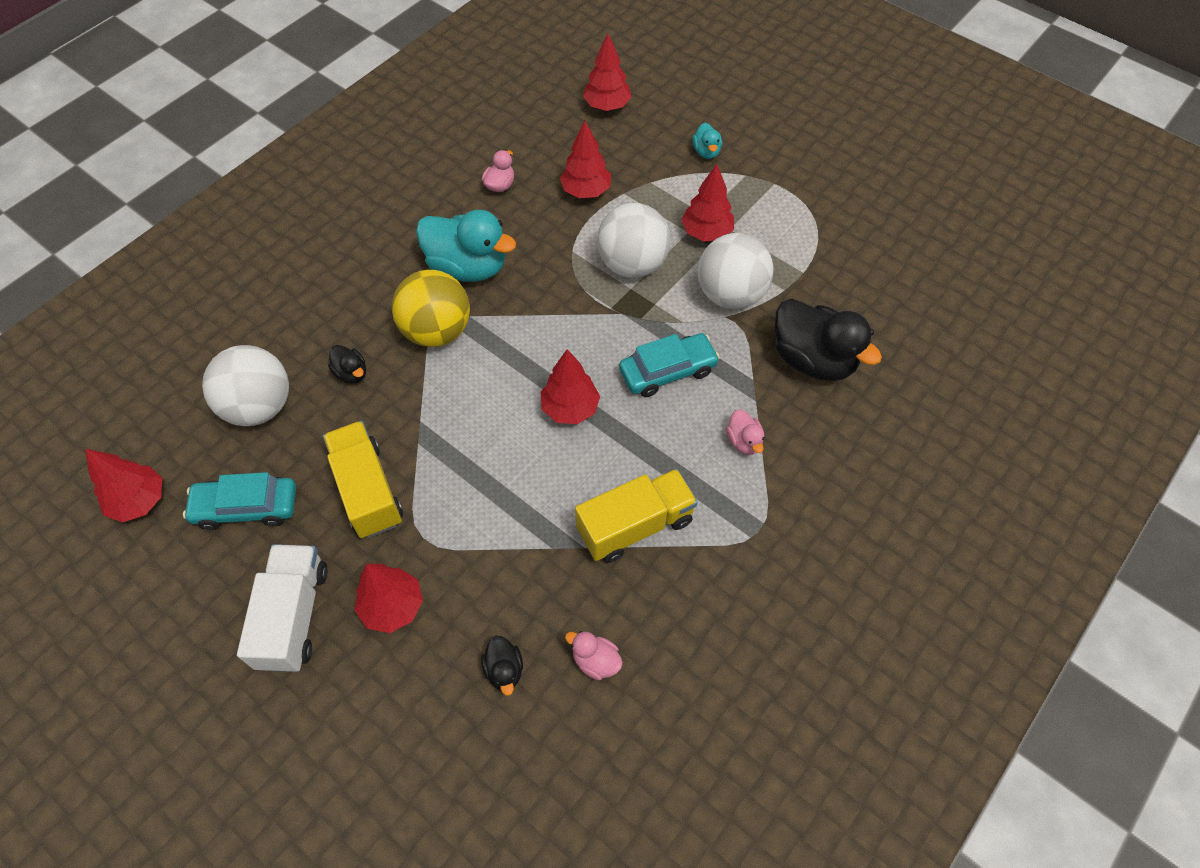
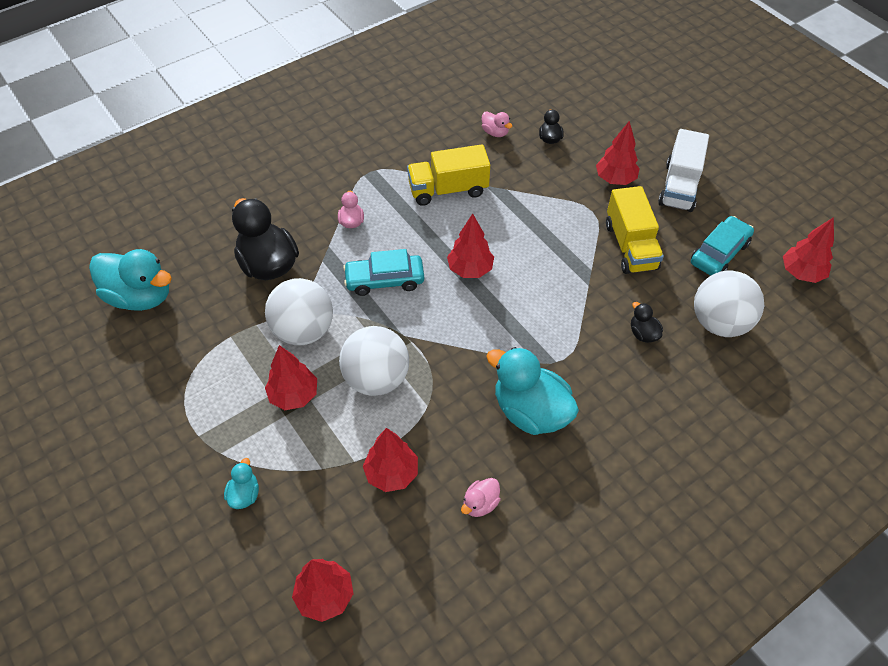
camera: 165 degrees left, 5 degrees down
turquoise car [183,472,296,530] -> turquoise car turned 60 degrees counterclockwise [691,216,754,276]
yellow ball [392,270,470,347] -> none
none -> turquoise duck [89,249,172,311]

